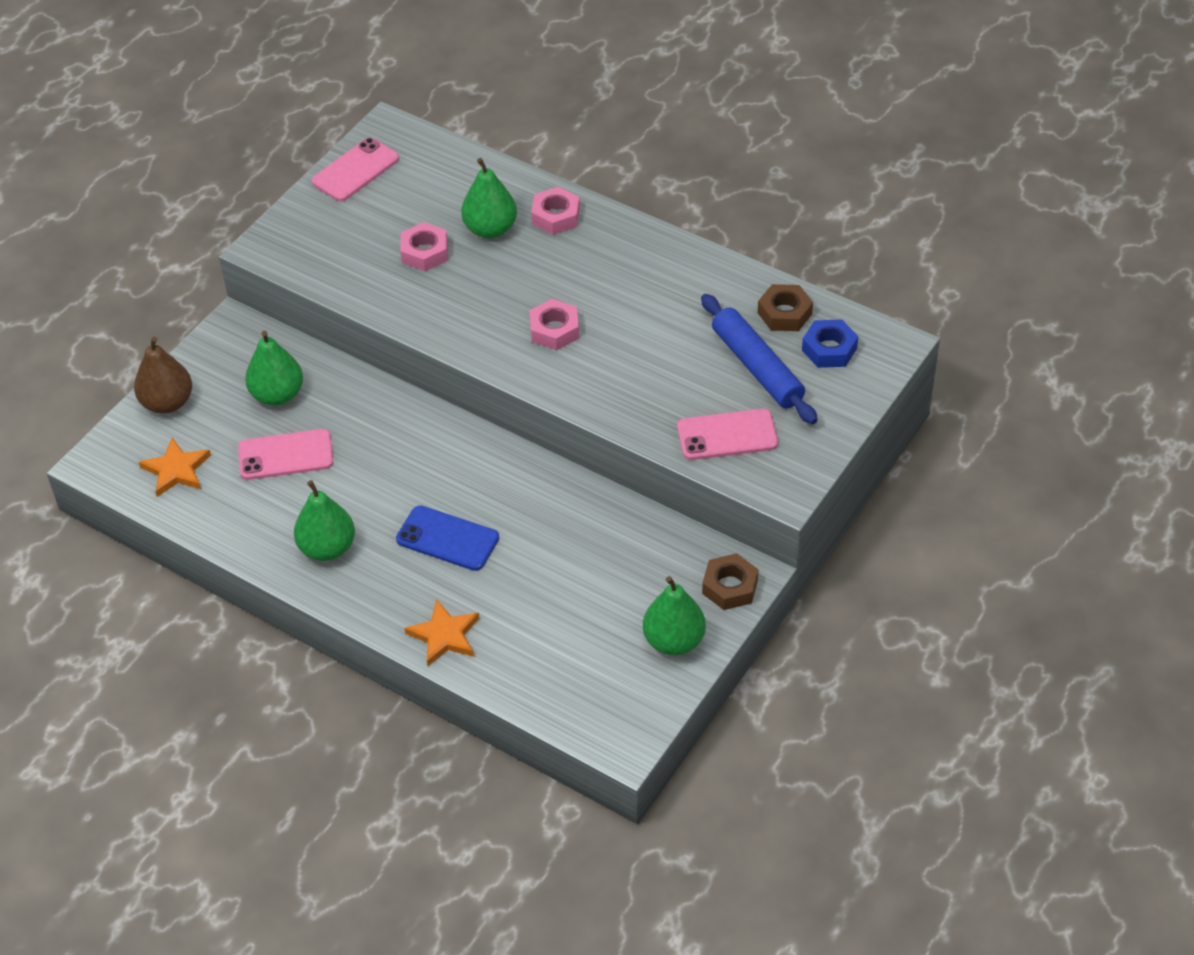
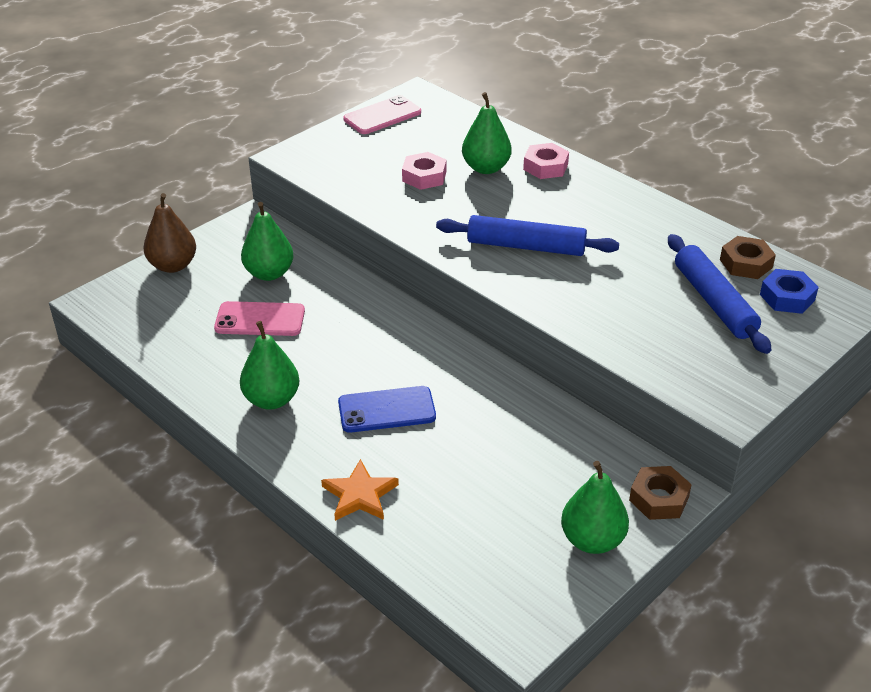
camera: 10 degrees right, 10 degrees down
orange star [139,437,211,497] -> none
blue phone [396,505,499,571] -> blue phone turned 45 degrees counterclockwise [338,386,436,433]
pink nut [529,299,579,350] -> blue rolling pin [436,215,619,256]
pink phone [677,409,778,460] -> none

